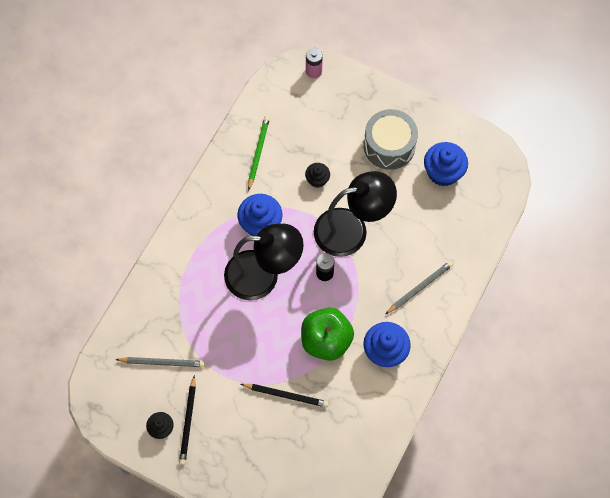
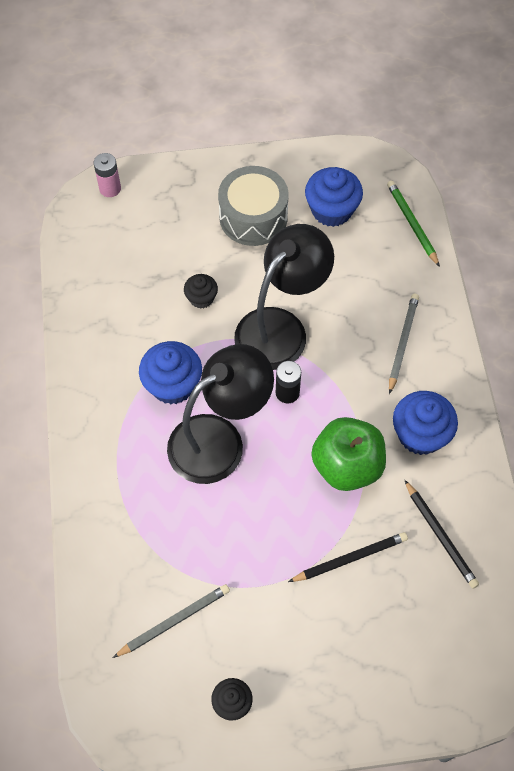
camera: 35 degrees left, 5 degrees down
black pencil [179,375,196,465] -> black pencil moved to [405,480,479,589]
green pencil [248,116,270,191] -> green pencil moved to [387,181,440,267]

